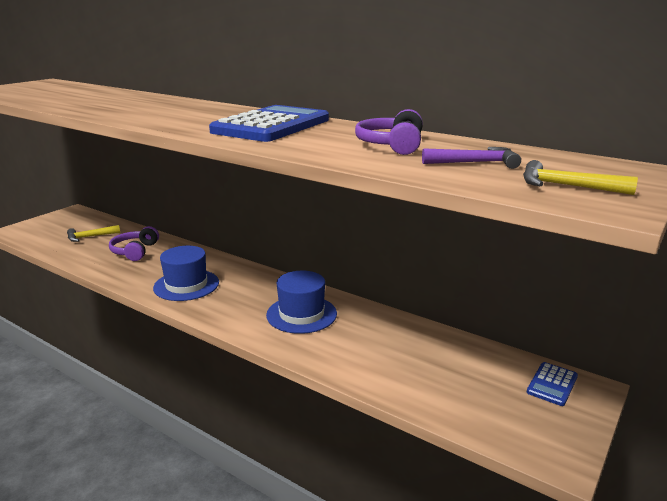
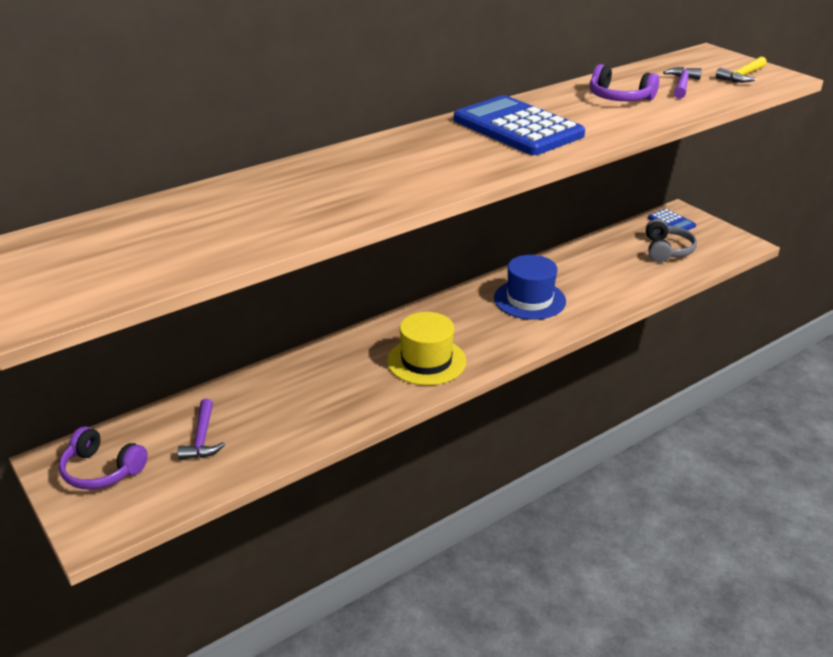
camera: 70 degrees left, 10 degrees up
yellow hammer [67,225,120,242] -> purple hammer [178,399,225,460]
purple headphones [109,226,159,261] -> purple headphones moved to [59,426,148,490]
blue hat [153,246,219,301] -> yellow hat [387,312,466,386]
none -> grey headphones [646,219,697,262]

